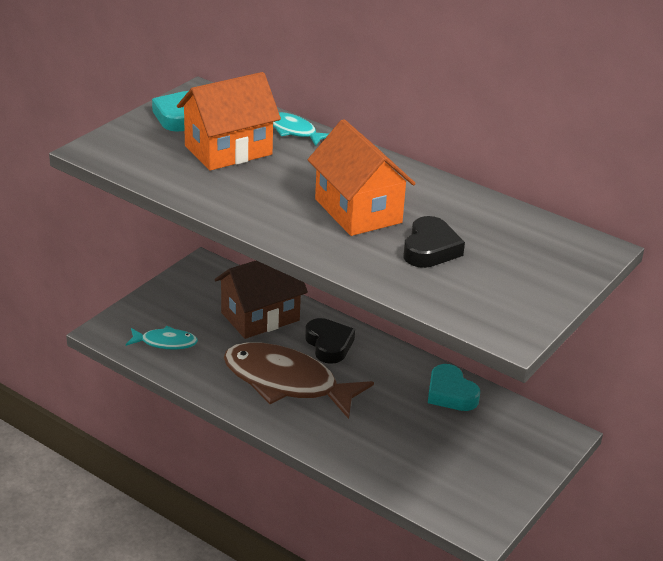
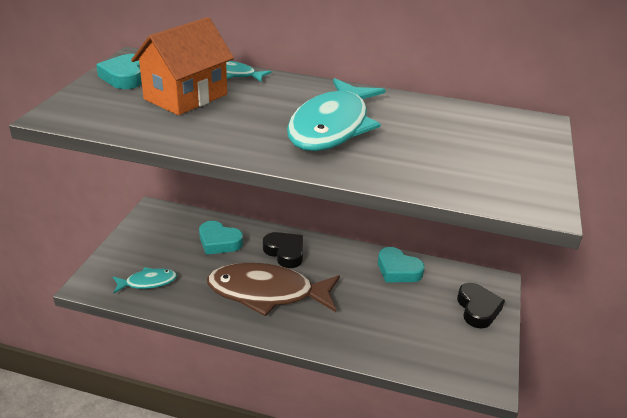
camera: 20 degrees left, 0 degrees up
brown house [215,261,308,339] -> turquoise heart [199,221,243,255]
orange house [308,119,416,236] -> turquoise fish [287,78,385,151]
black heart [403,216,465,268] -> black heart moved to [457,283,505,329]

